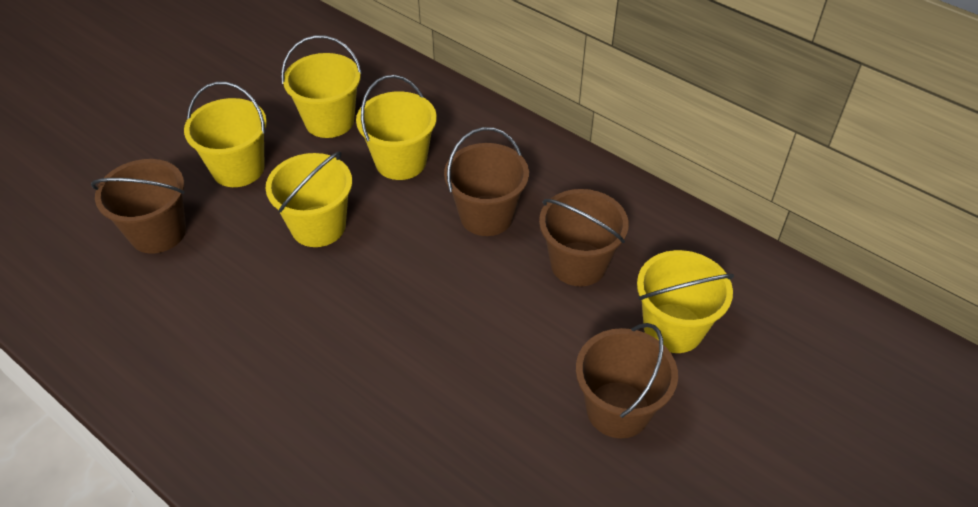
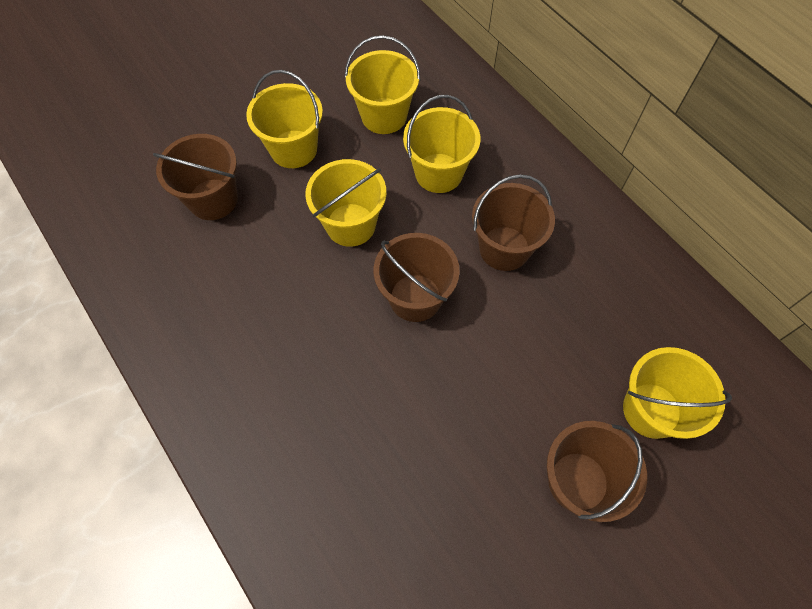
camera: 15 degrees right, 15 degrees up
brown bucket [539,189,629,286] -> brown bucket moved to [374,233,460,322]

